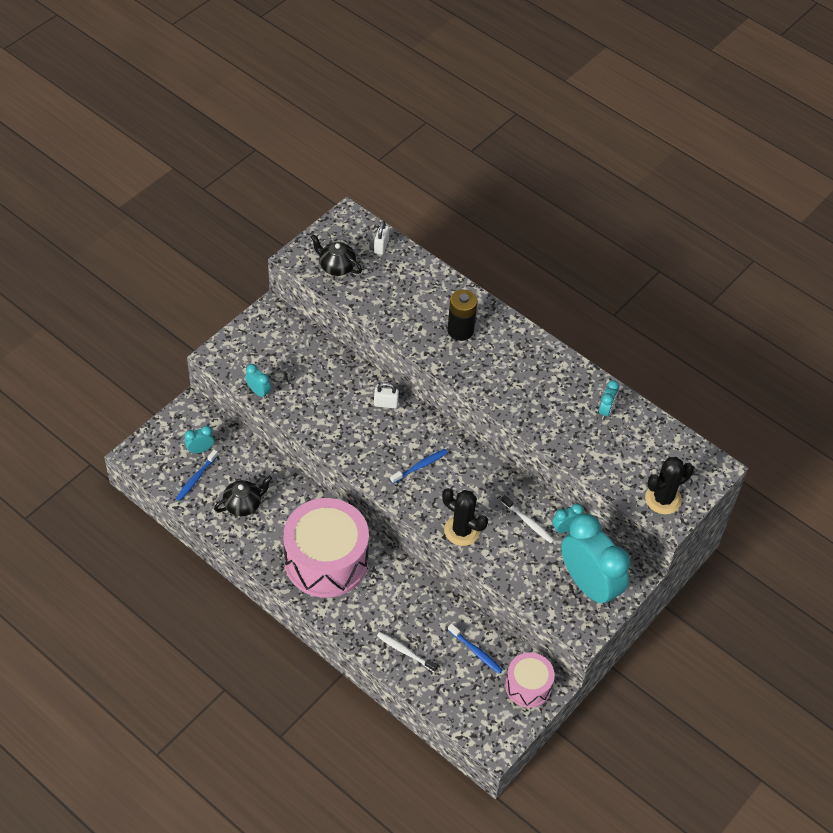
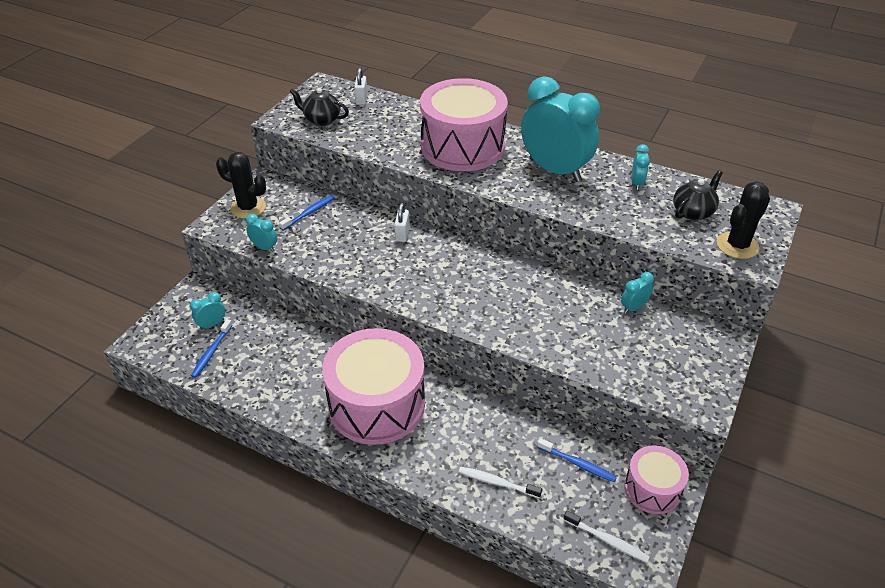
camera: 10 degrees left, 10 degrees down
black teapot [214,476,272,516] -> black teapot moved to [673,170,723,220]
white padlock [374,382,399,408] -> white padlock turned 75 degrees counterclockwise [394,203,410,242]
blue toothbrush [390,449,448,483] -> blue toothbrush moved to [279,195,334,231]
black cactus [442,488,488,546] -> black cactus moved to [216,152,266,219]
black battery [447,290,477,341] -> pink drum [420,78,508,171]
white toothbrush [501,495,555,544] -> white toothbrush moved to [564,511,650,563]
turquoise clock [561,514,630,608] -> turquoise clock moved to [521,76,600,182]

